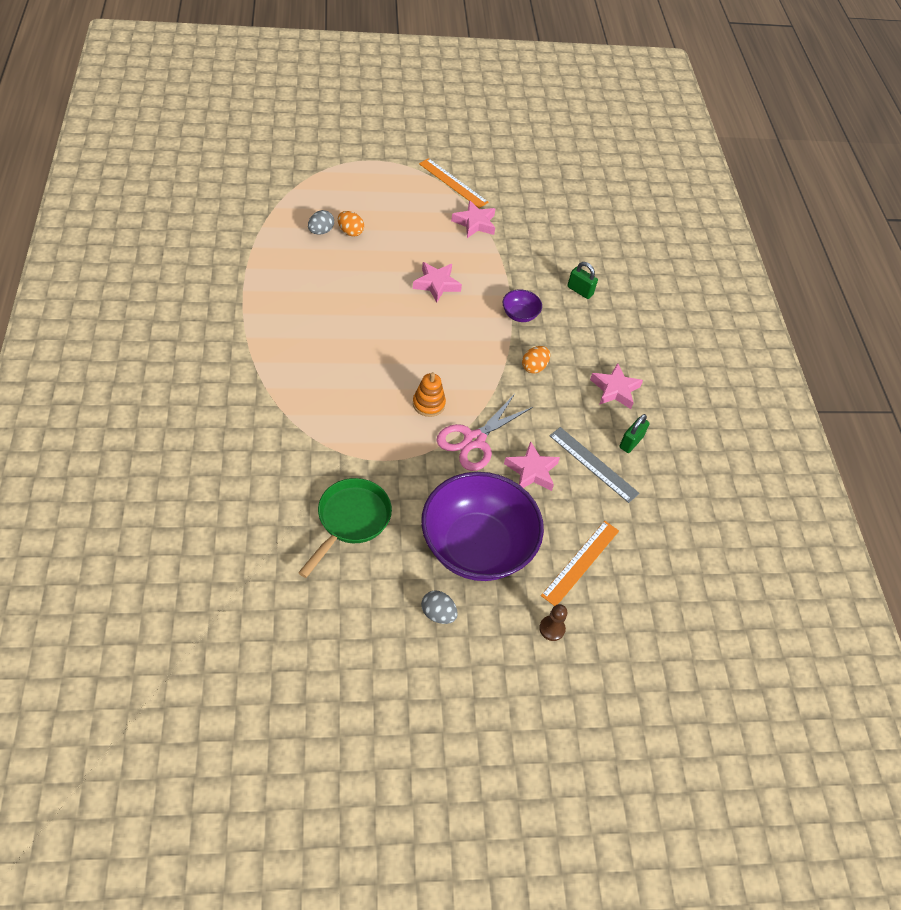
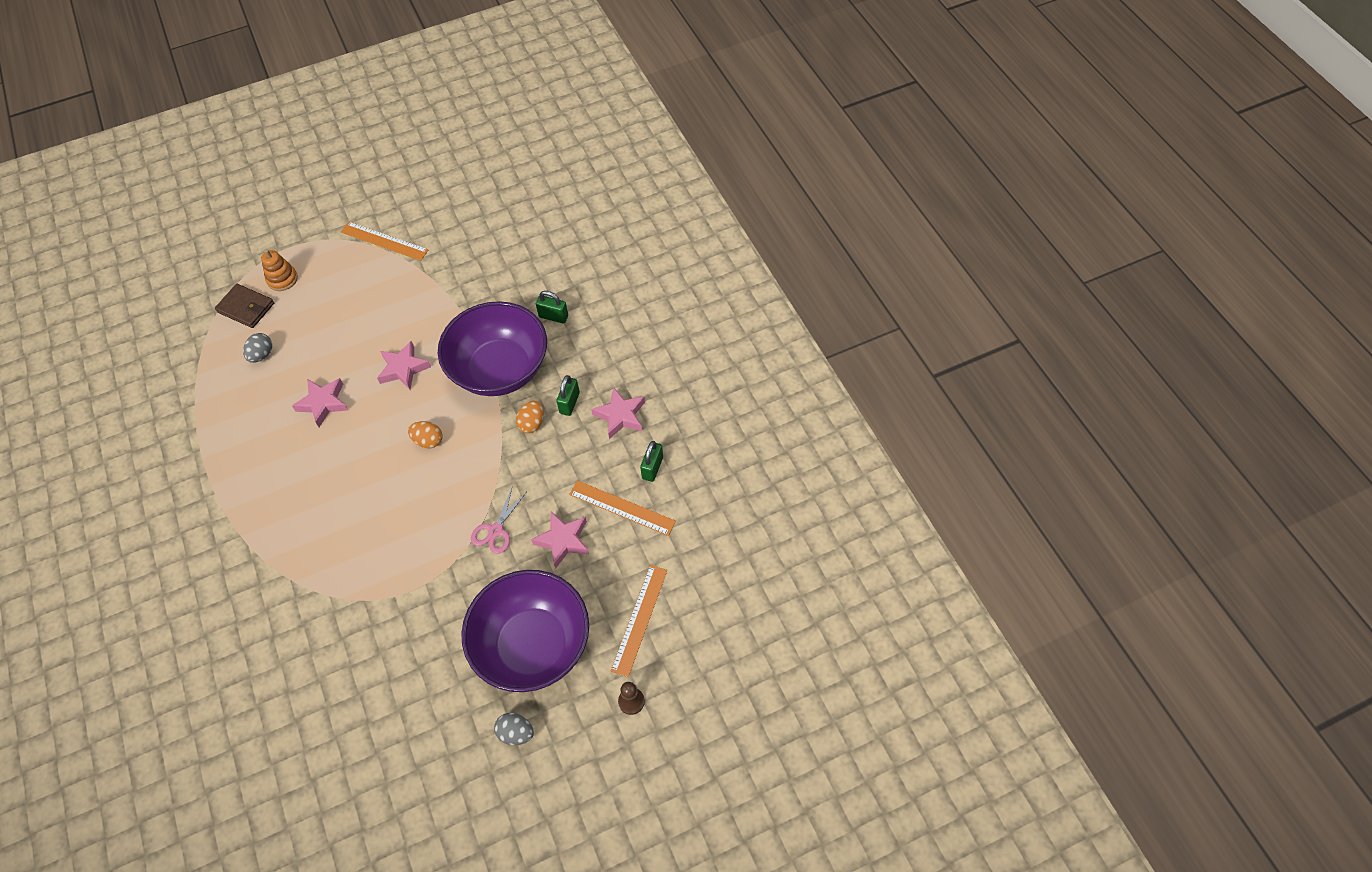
camera: 10 degrees left, 5 degrees up
green pan [298,478,392,578] -> none
orange egg [338,211,364,237] -> orange egg moved to [408,421,442,448]
orange stacking toy [413,372,446,417] -> orange stacking toy moved to [261,249,298,291]
pink scissors [437,394,533,471] -> pink scissors [471,488,526,554], size x0.65
pink star [451,200,495,238] -> pink star moved to [292,378,348,427]
purple bowl [502,289,542,322] -> purple bowl [438,301,547,396], size x2.48
grey ruler [549,427,640,503] -> orange ruler [569,480,676,536]
none -> brown wallet [215,284,274,328]
none -> green padlock [556,375,580,416]

